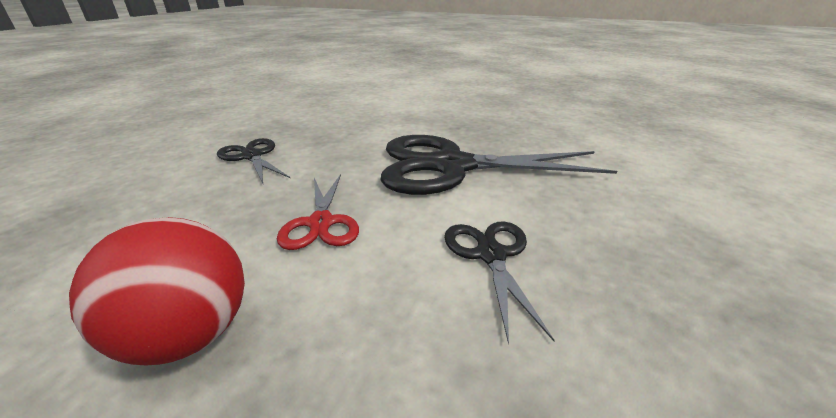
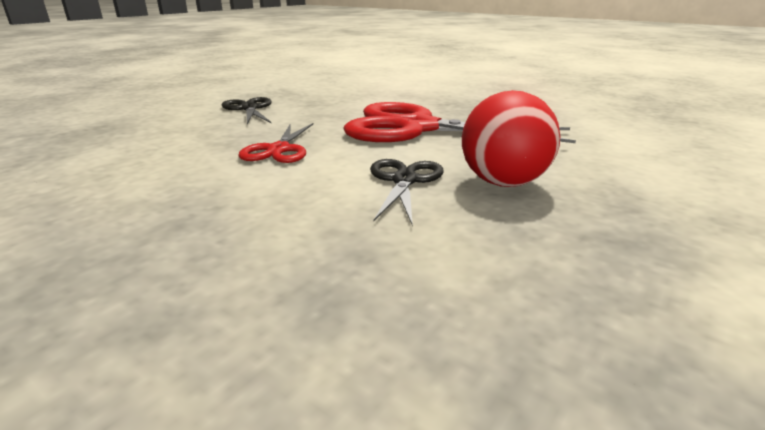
camera: 15 degrees right, 5 degrees down
red ball [69,217,245,365] -> red ball moved to [462,90,560,187]
black scissors [381,135,617,195] -> red scissors [343,102,576,143]

